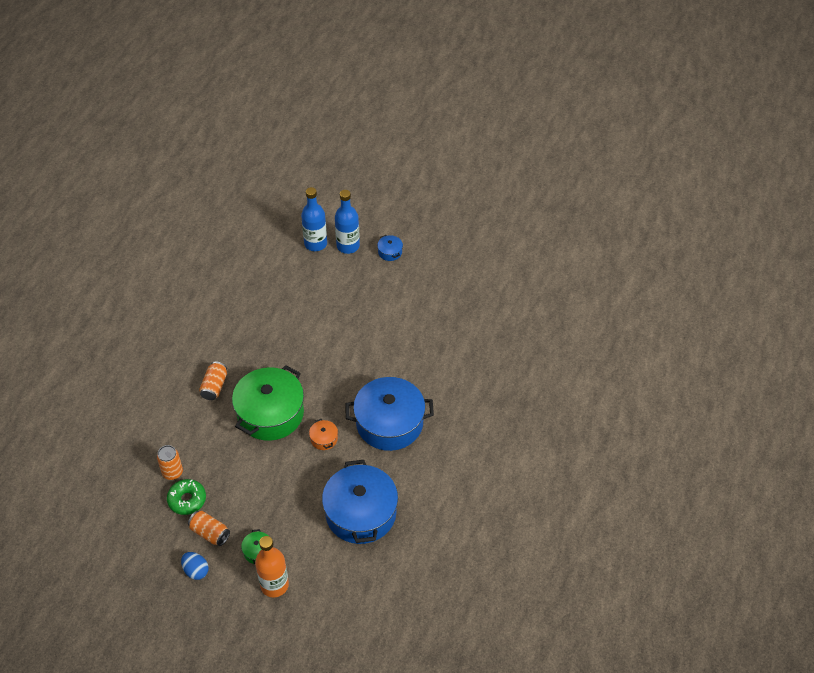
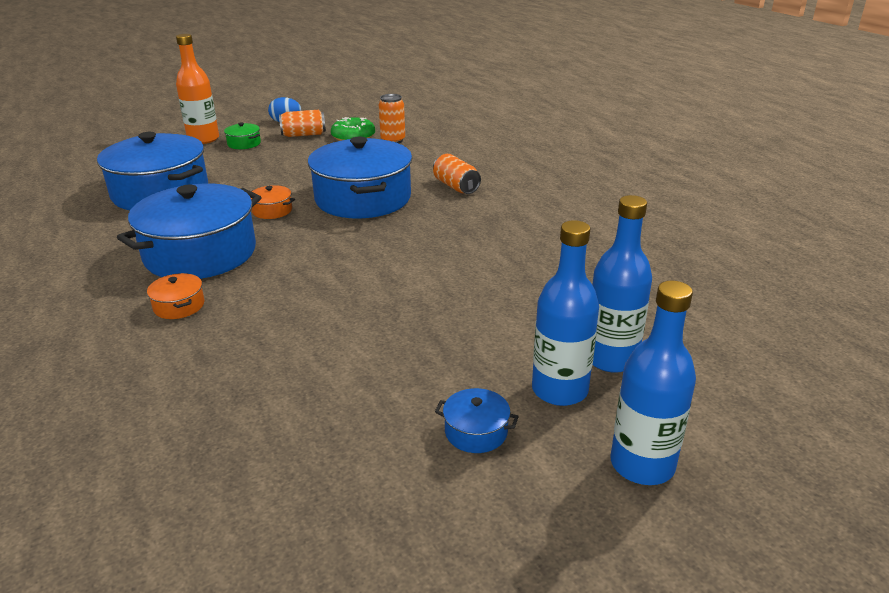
camera: 135 degrees right, 20 degrees down
green pot [232,365,304,441] -> blue pot [308,136,412,218]
none -> orange pot [147,273,204,319]
none -> blue bottle [610,281,696,485]

